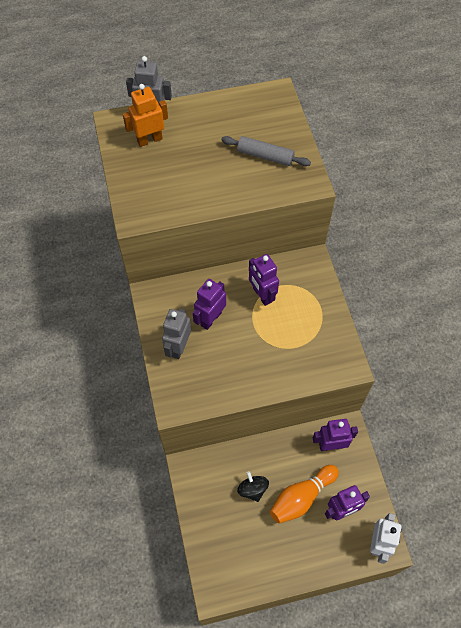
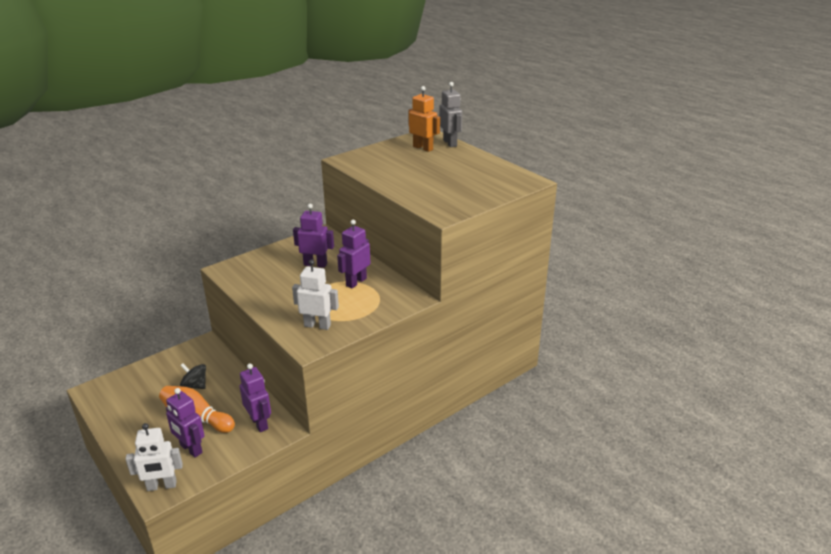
camera: 65 degrees right, 30 degrees down
grey robot [162,308,191,359] -> none
grey rolling pin [221,136,311,166] -> none
black spinning top [237,471,269,502] -> black spinning top turned 105 degrees counterclockwise [180,363,206,389]
none -> white robot [292,260,339,330]

